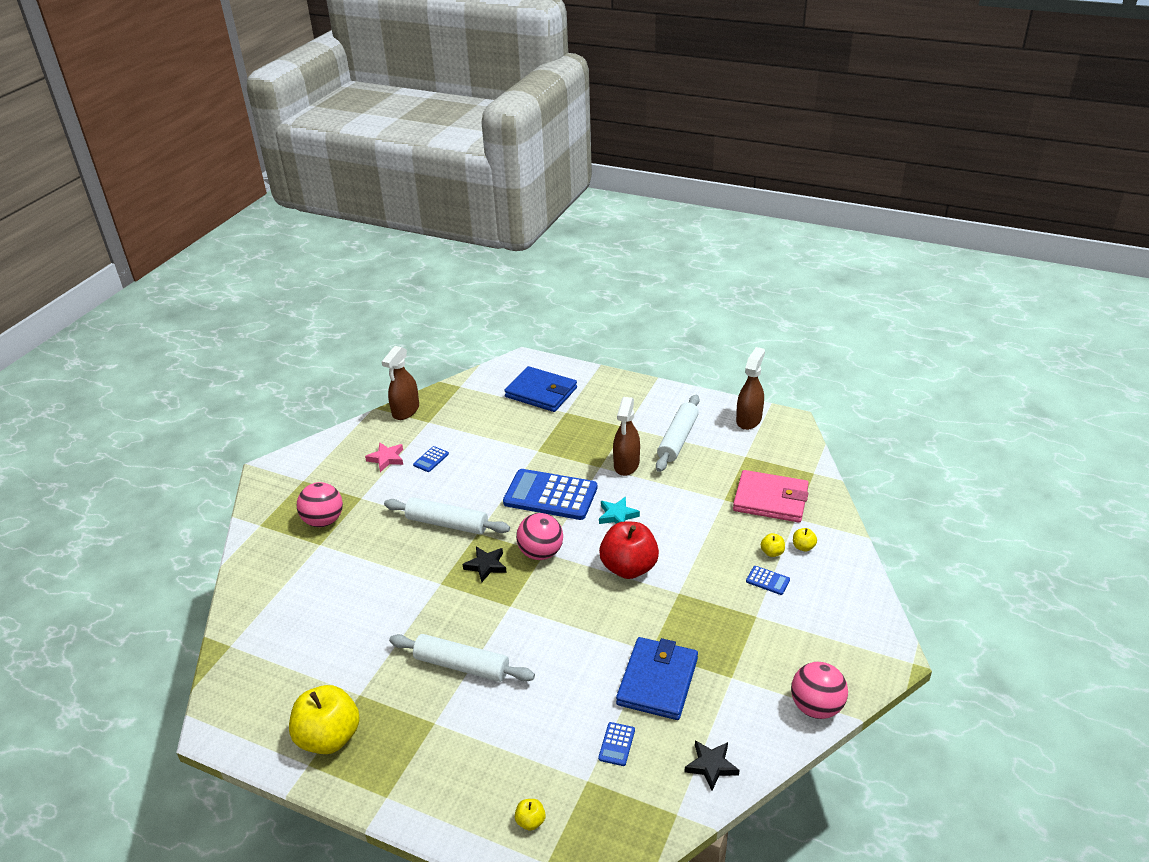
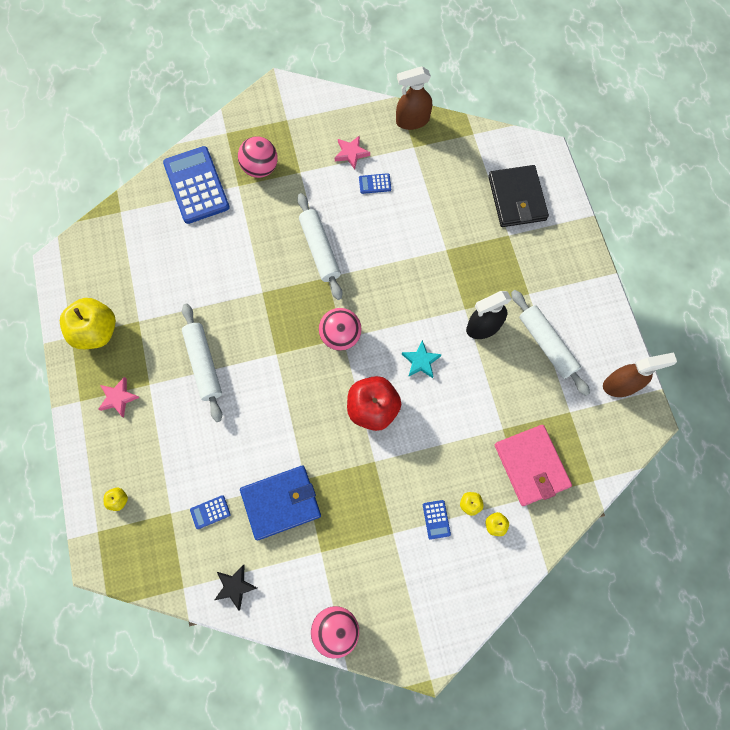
camera: 50 degrees right, 35 degrees up
black star [462,547,507,582] -> none
blue calculator [503,469,597,520] -> blue calculator moved to [163,146,230,224]
blue wallet [504,366,577,412] -> black wallet [488,165,549,227]
brown spray bottle [613,397,640,476] -> black spray bottle [466,291,512,339]
white rolling pin [656,395,700,472] -> white rolling pin turned 75 degrees clockwise [511,290,590,396]
none -> pink star [98,377,140,417]

